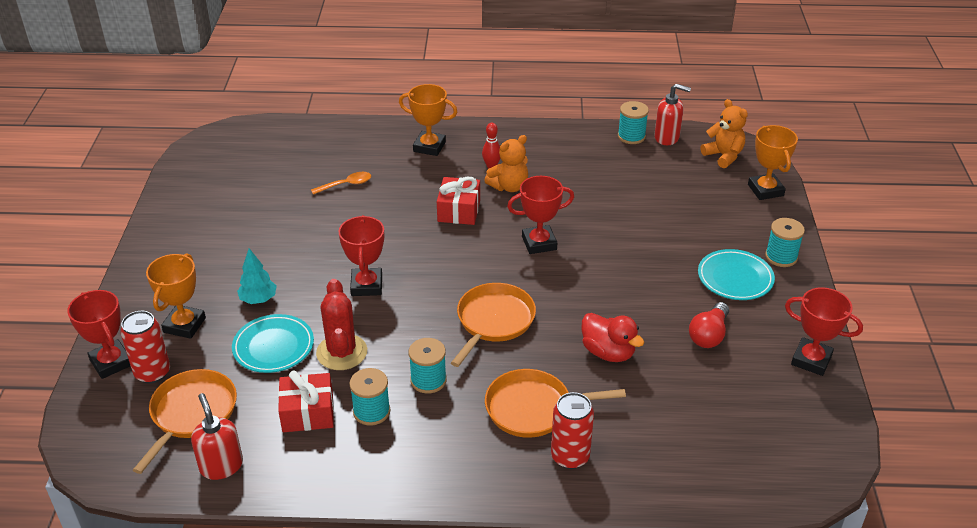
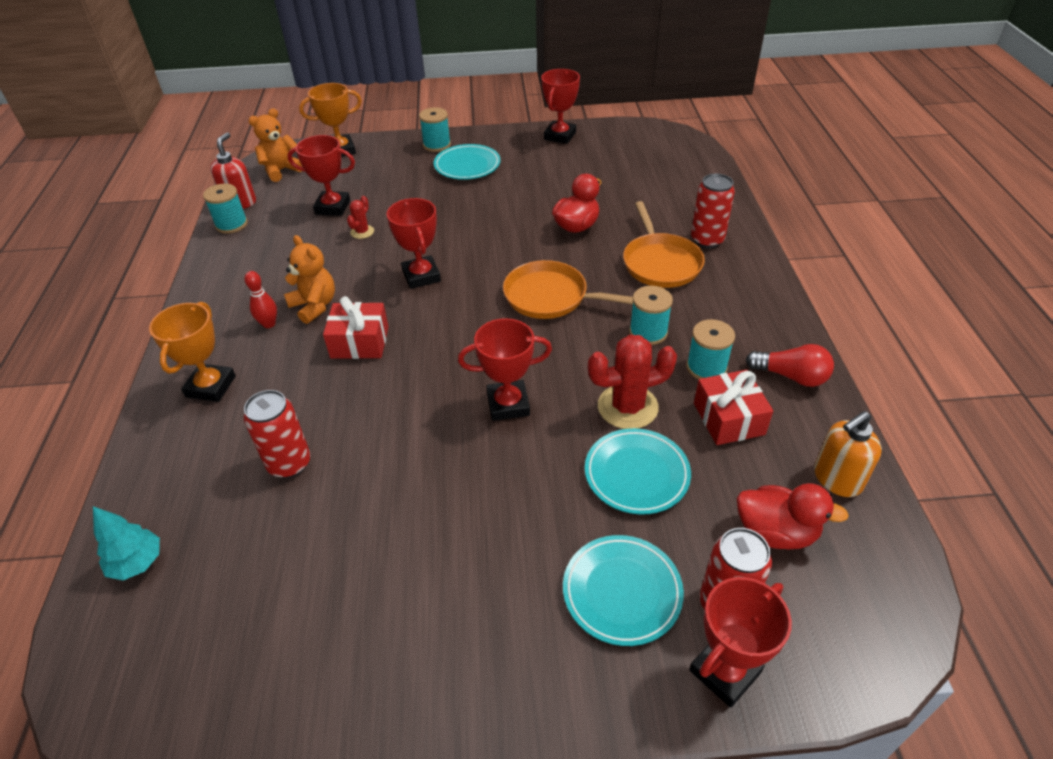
camera: 95 degrees left, 5 degrees up
orange pan [133,369,237,474] -> red duck [737,483,849,549]
orange trophy [146,253,206,339] -> turquoise plate [563,535,684,646]
red soap dispenser [191,393,243,480] -> orange soap dispenser [814,411,882,497]
turquoise tree [237,248,277,304] -> turquoise tree moved to [93,506,160,580]
orange spoon [311,172,371,195] -> red can [244,390,310,478]
red light bulb [689,302,729,348] -> red light bulb moved to [746,344,834,387]
none -> red trophy [287,135,355,216]
none -> red cactus [347,196,374,239]

